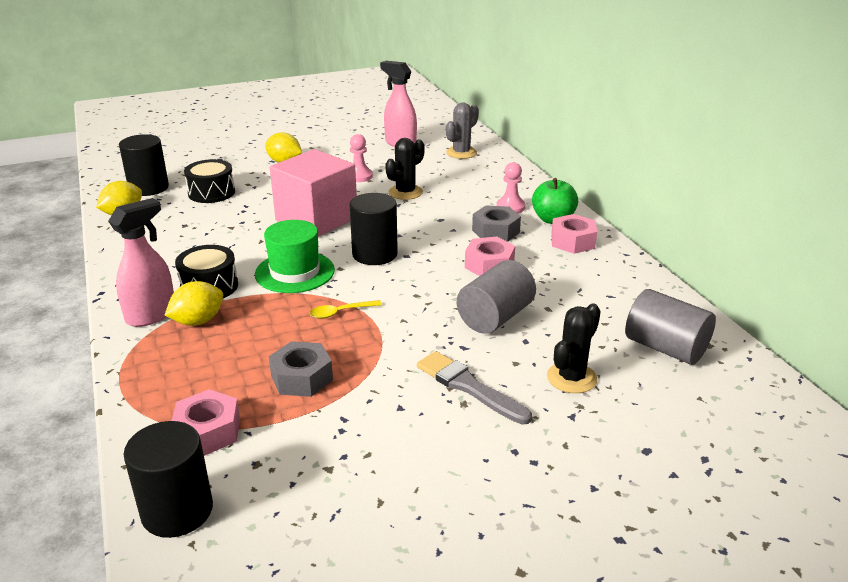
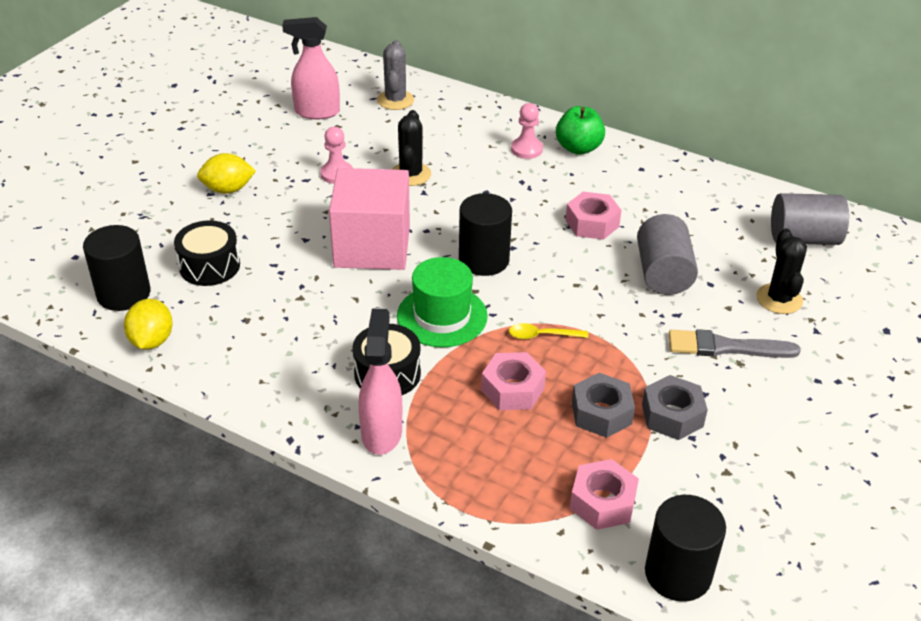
camera: 40 degrees left, 10 degrees up
yellow lemon [165,281,223,326] -> none
yellow spoon [309,300,382,319] -> yellow spoon turned 60 degrees clockwise [509,323,588,339]
grey nut [472,205,521,242] -> grey nut moved to [642,375,708,440]
pink nut [551,214,597,254] -> pink nut moved to [481,352,546,410]

